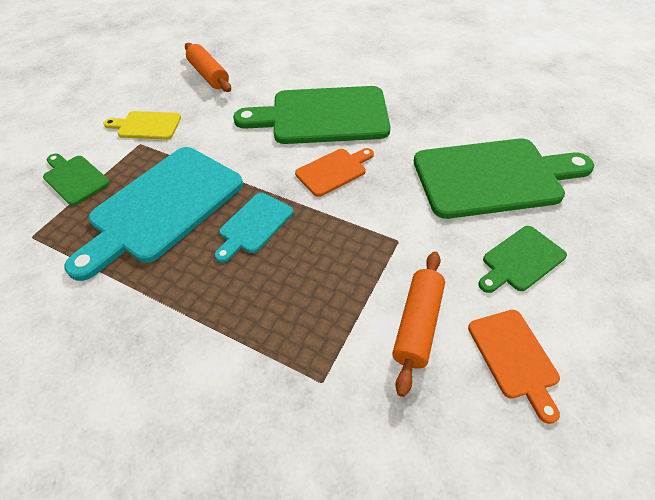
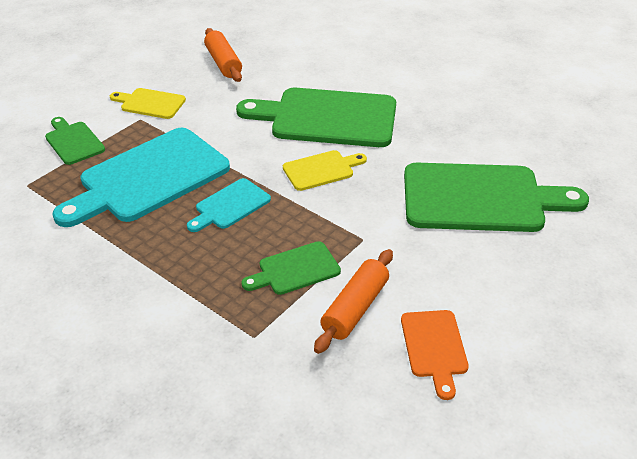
camera: 10 degrees right, 10 degrees down
orange cutting board [295,148,374,197] -> yellow cutting board [283,150,367,191]
green cutting board [478,226,567,293] -> green cutting board moved to [241,241,341,295]

